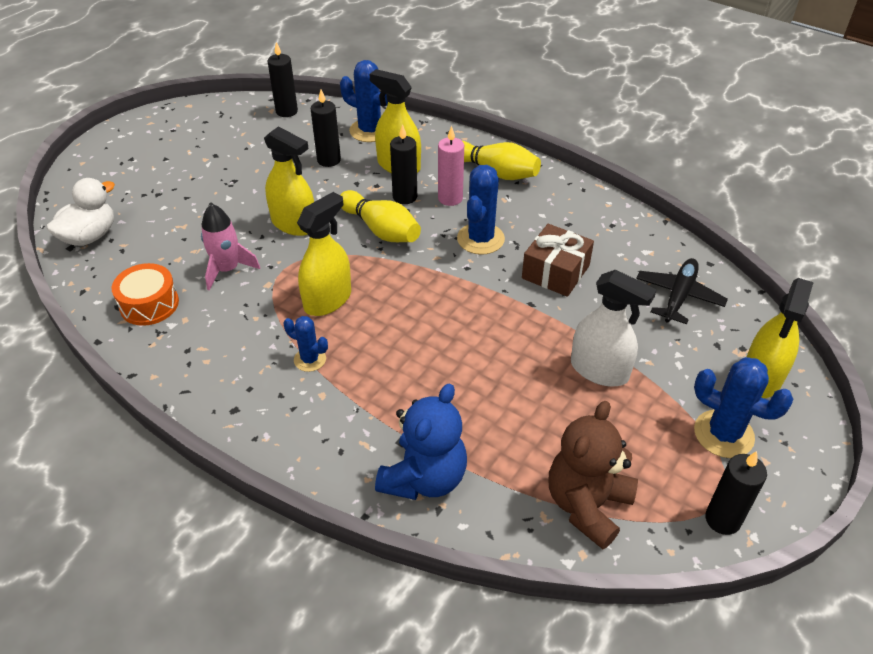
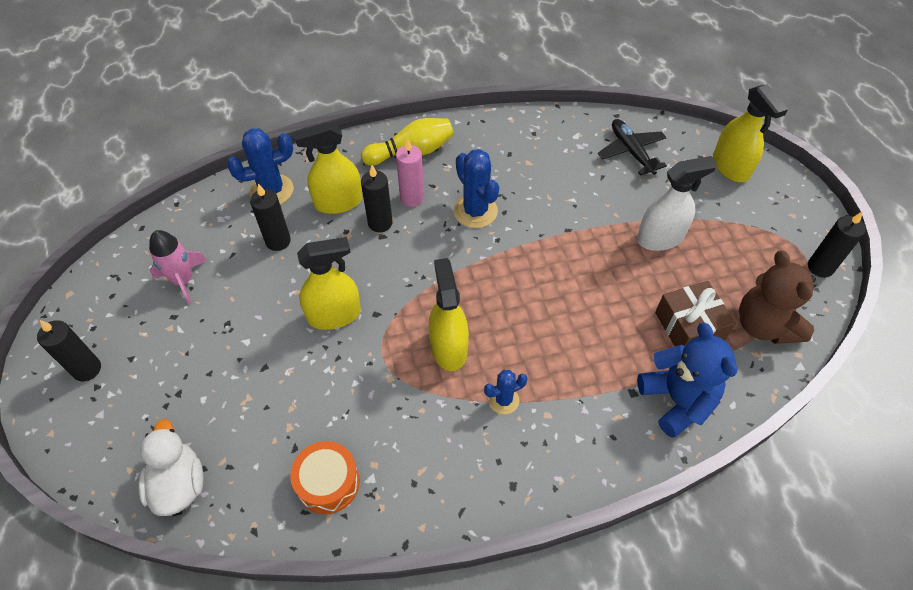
camera: 50 degrees left, 10 degrees up
pink rocket [201,204,260,290] -> pink rocket moved to [149,230,207,305]
black candle [268,42,298,117] -> black candle moved to [37,320,101,381]
yellow bowling pin [340,190,421,242] -> none
brown gift [522,224,594,297] -> brown gift moved to [655,281,736,347]
blue cactus [694,357,794,458] -> none

